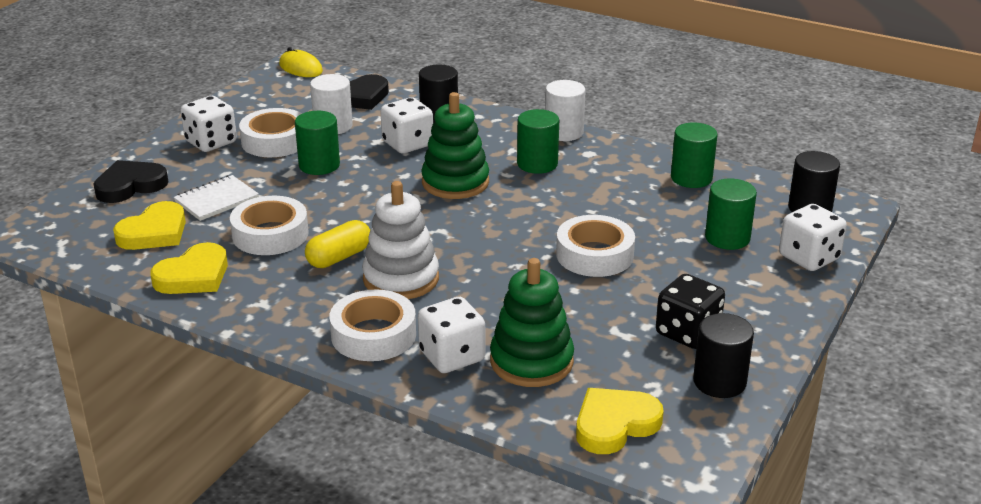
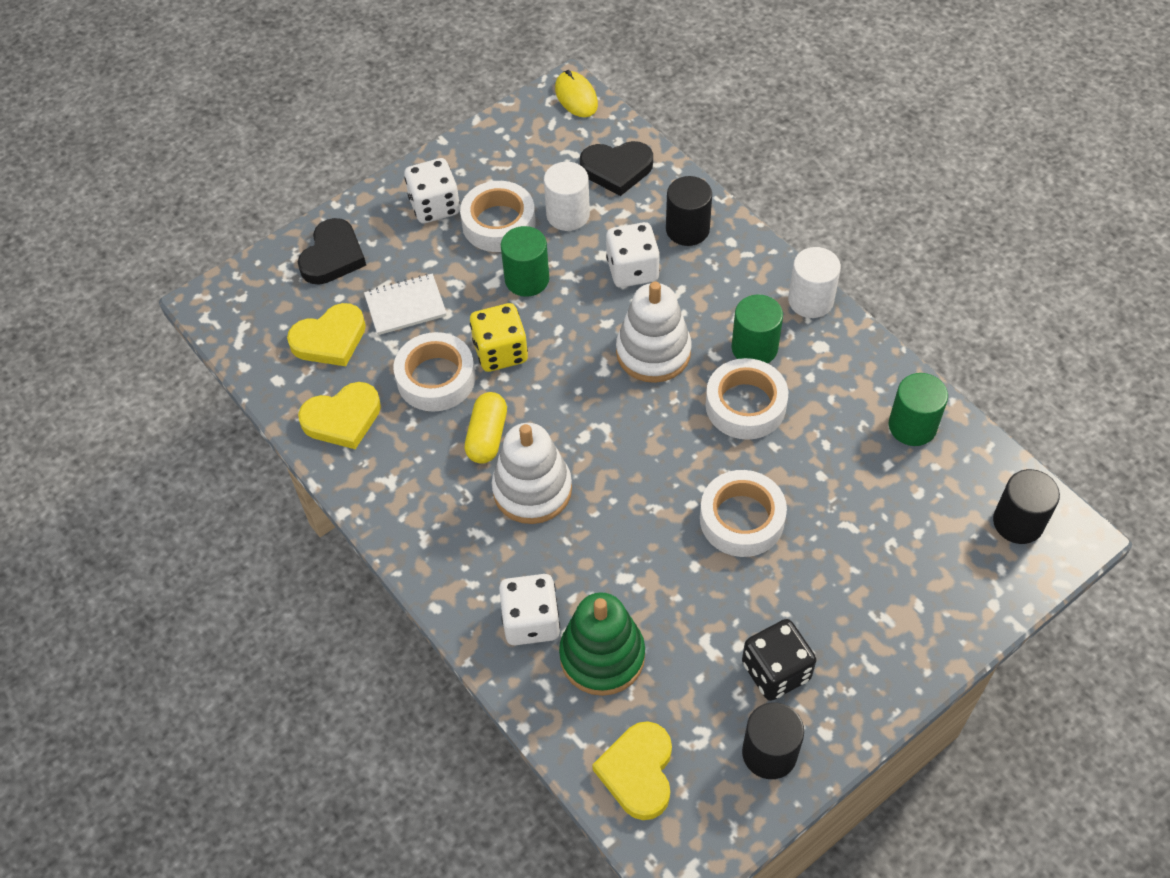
camera: 25 degrees right, 25 degrees up
black heart [94,160,168,203] -> black heart turned 120 degrees clockwise [298,218,366,285]
yellow capsule [305,220,370,268] -> yellow capsule turned 60 degrees counterclockwise [465,392,507,464]
white tape [329,289,416,361] -> white tape moved to [706,358,788,440]
green stacking toy [421,92,489,199] -> white stacking toy [616,281,691,383]
yellow heart [576,388,664,454] -> yellow heart turned 75 degrees counterclockwise [592,721,672,820]
green cylinder [705,178,757,250] -> none
white dice [779,204,847,271] -> none
none -> yellow dice [470,303,528,372]

